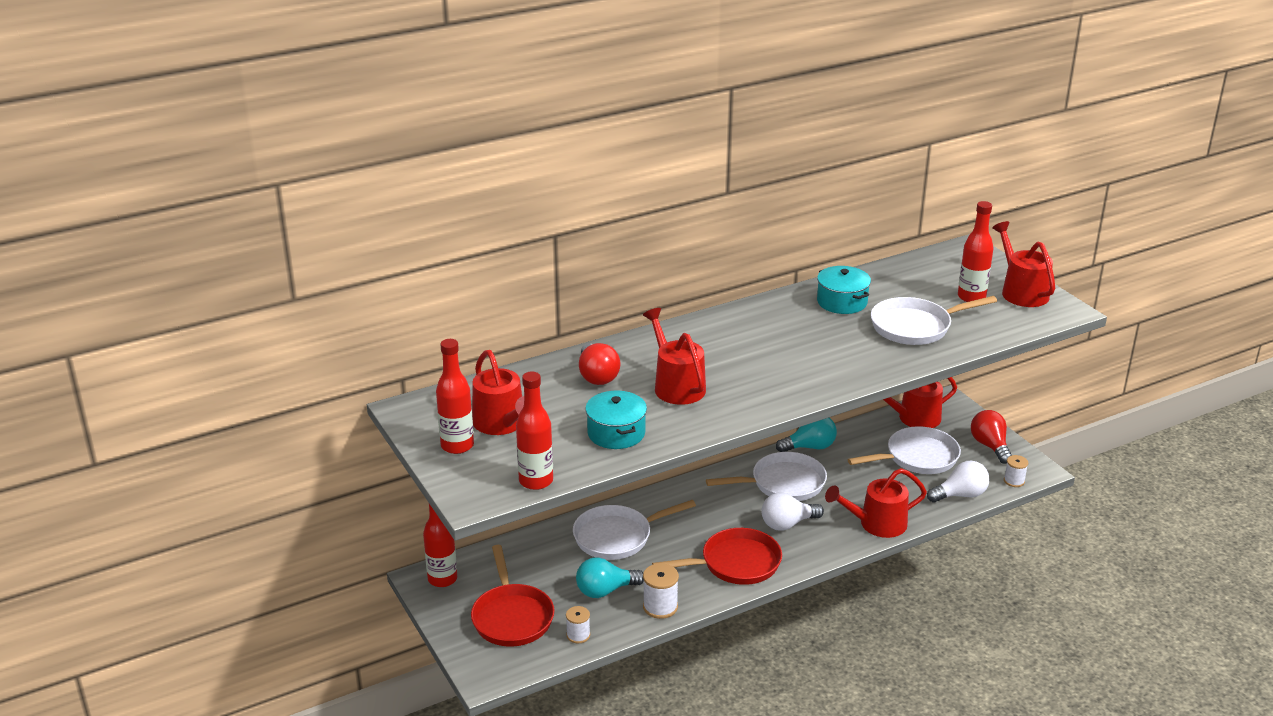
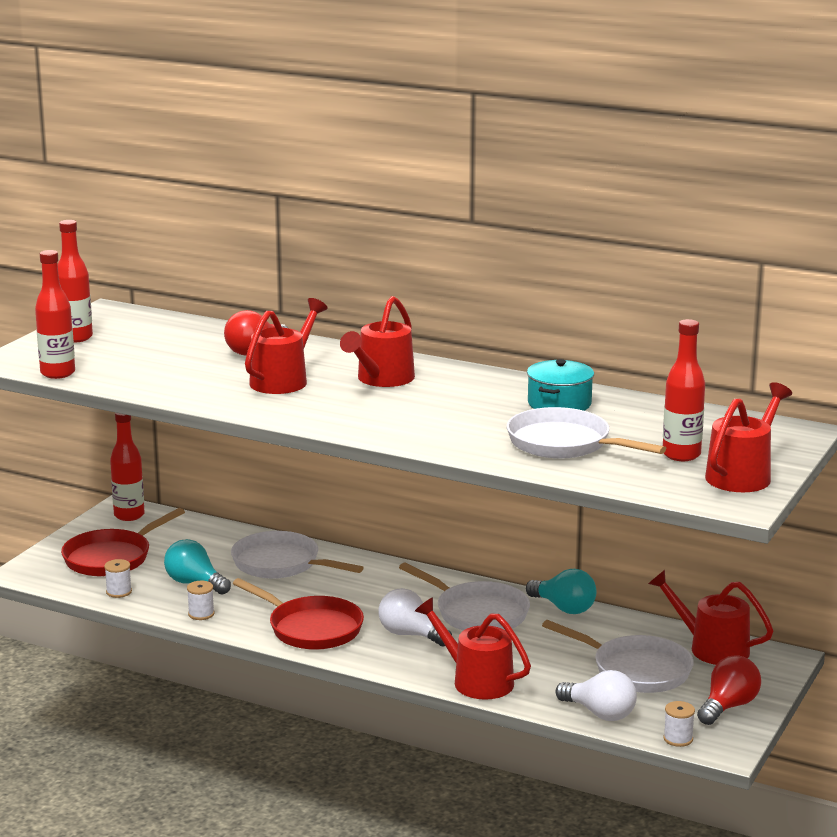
camera: 55 degrees right, 10 degrees down
red watering can [472,350,524,435] -> red watering can moved to [340,296,415,387]
turquoise pot [585,391,647,449] -> none
white spool [643,563,679,619] -> white spool [187,581,214,620], size x0.66

